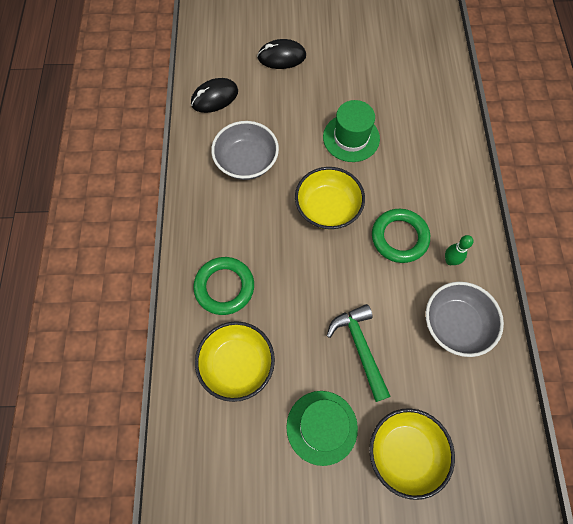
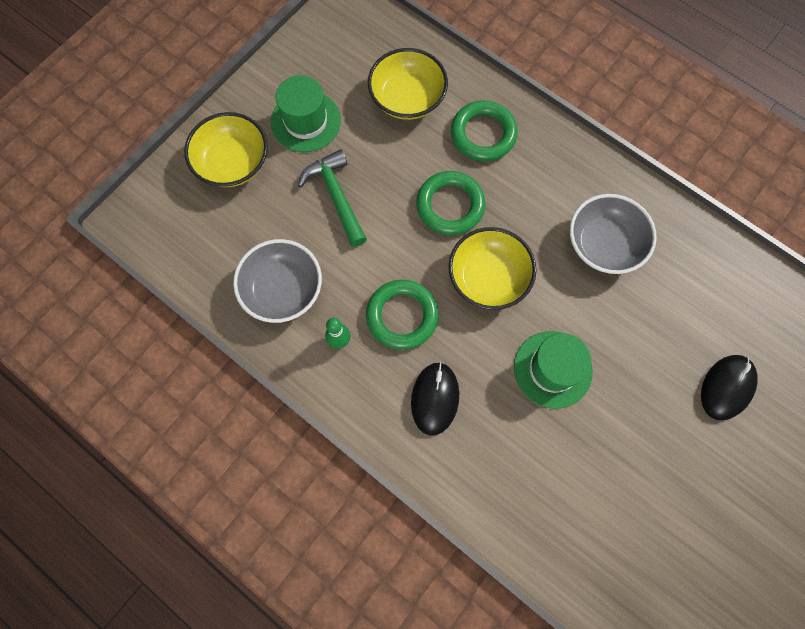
camera: 130 degrees right, 5 degrees up
black mouse [191,78,238,113] -> black mouse moved to [411,362,459,436]
green hammer [327,304,391,402] -> green hammer turned 135 degrees counterclockwise [298,149,367,247]
none -> green ring [416,171,485,235]

